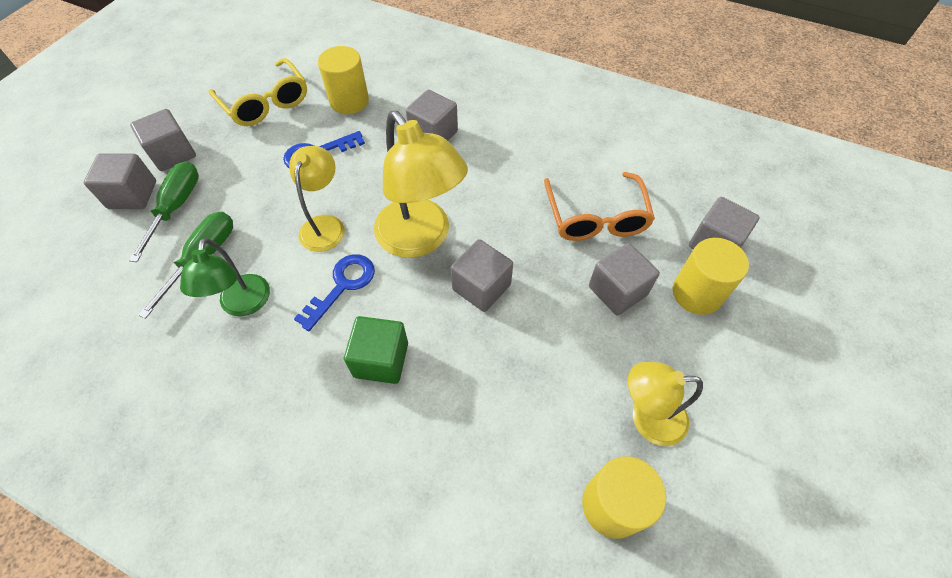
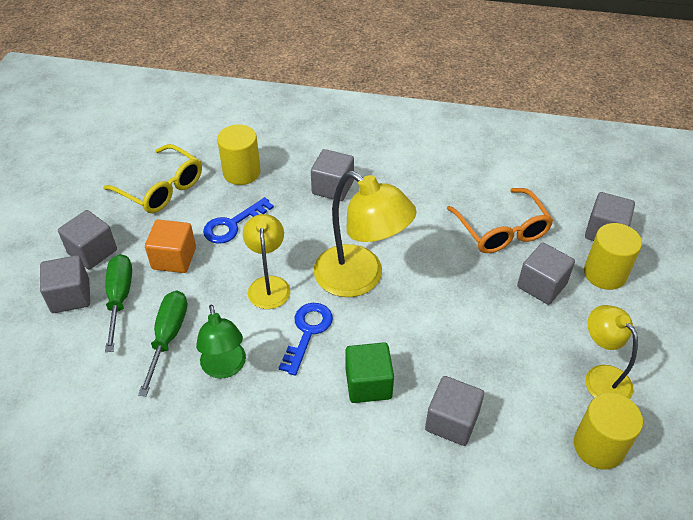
camera: 15 degrees left, 10 degrees down
grey cube [451,239,513,312] -> grey cube moved to [425,376,484,446]
yellow lamp [628,362,703,446] -> yellow lamp turned 75 degrees clockwise [585,305,638,399]
none -> orange cube [145,219,196,273]

